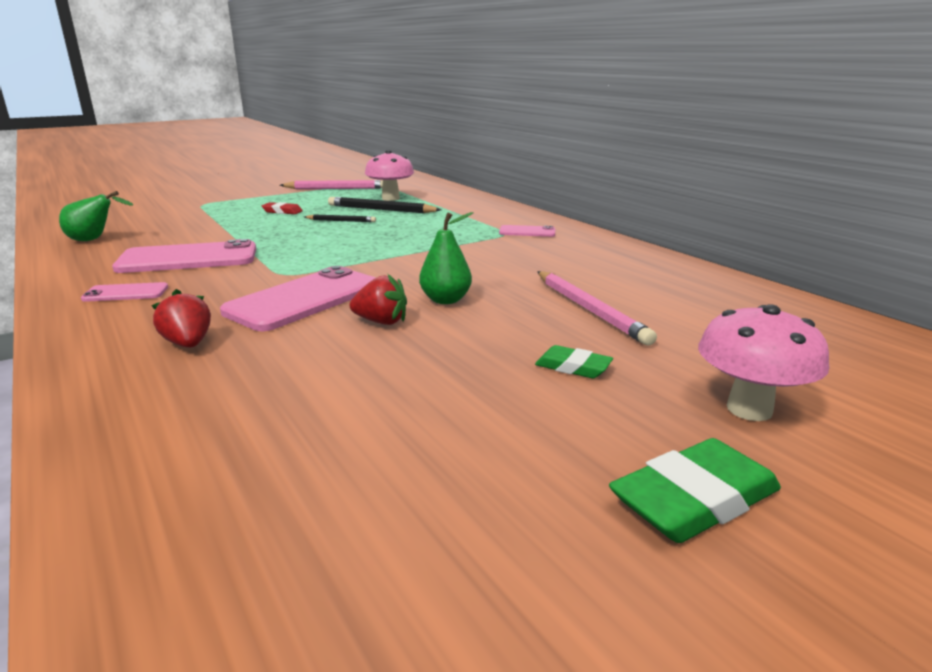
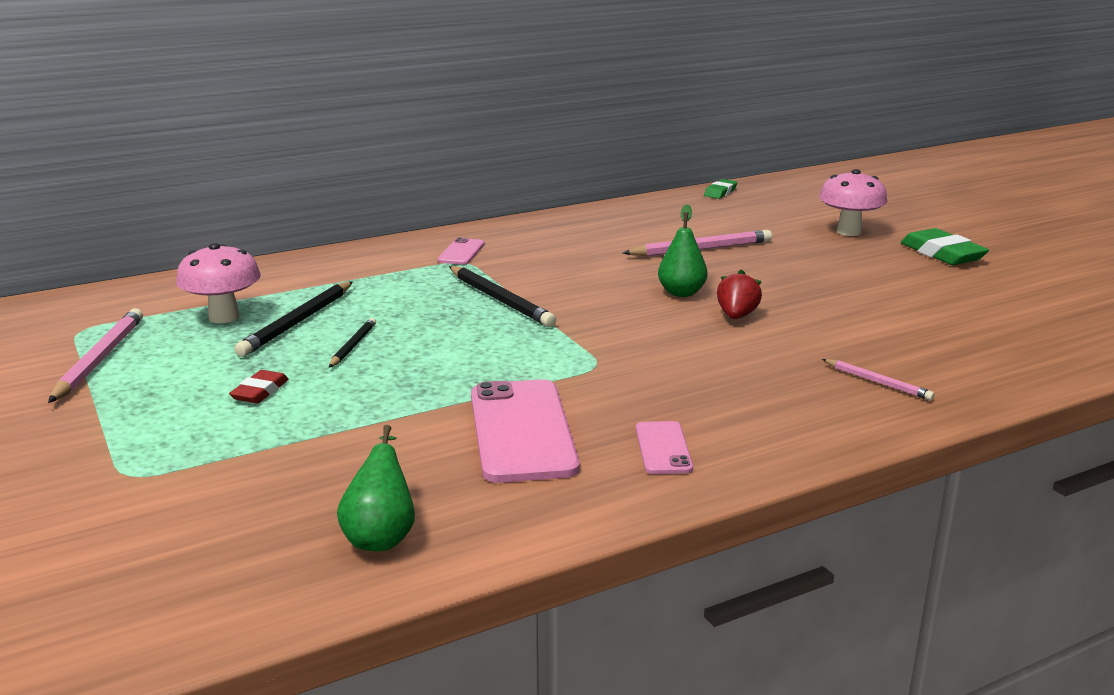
camera: 85 degrees left, 0 degrees up
red strawberry [152,289,211,348] -> none
pink phone [220,266,376,331] -> none
green eraser [535,345,613,378] -> green eraser moved to [704,179,737,199]
none -> black pencil [449,266,556,327]
none -> pink pencil [822,359,935,400]

